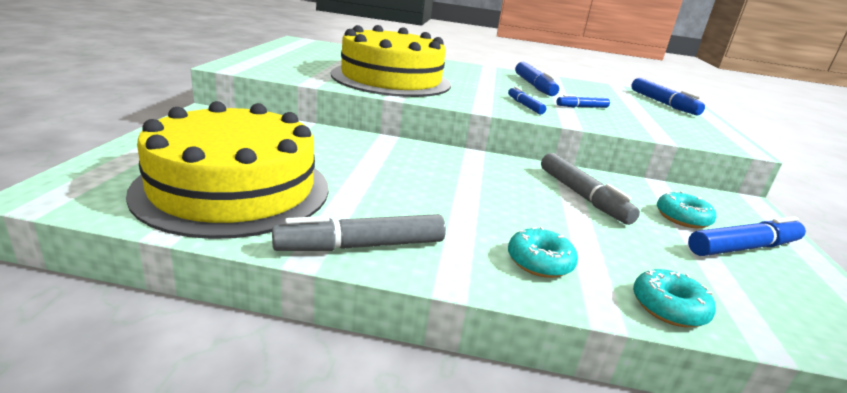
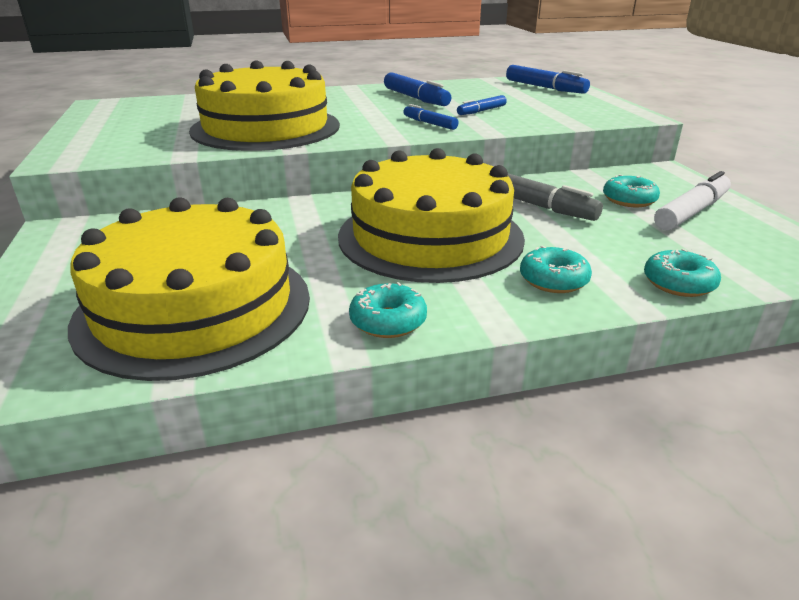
camera: 20 degrees left, 5 degrees up
grey marker [272,214,446,251] -> turquoise donut [349,282,427,338]
blue marker [688,216,806,256] -> white marker [654,171,731,230]
none -> yellow cake [338,148,525,283]

